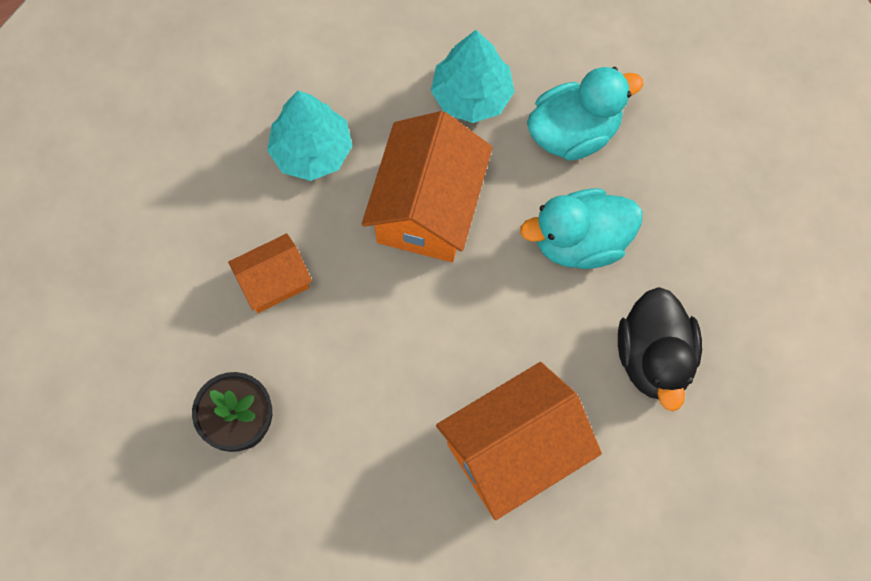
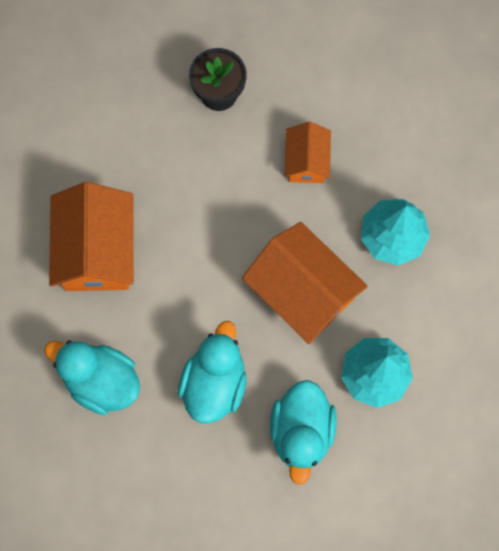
camera: 120 degrees right, 5 degrees up
black duck [618,287,702,411] -> turquoise duck [44,340,140,415]

